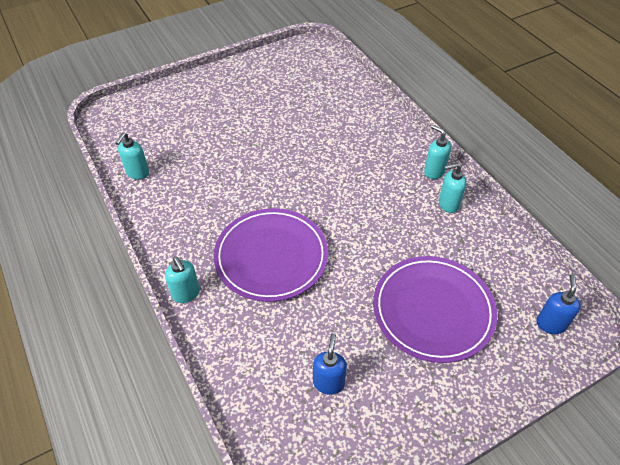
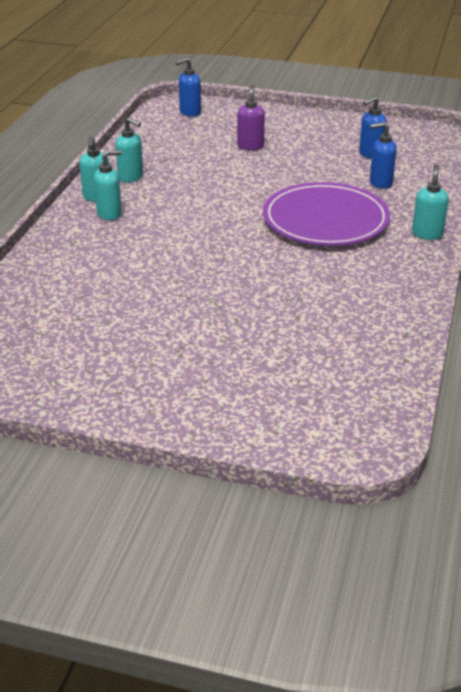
camera: 135 degrees left, 15 degrees down
turquoise soap dispenser [116,133,149,179] -> turquoise soap dispenser moved to [94,150,122,220]
purple plate [373,256,497,363] -> purple soap dispenser [237,85,265,150]
none -> blue soap dispenser [370,122,397,189]

